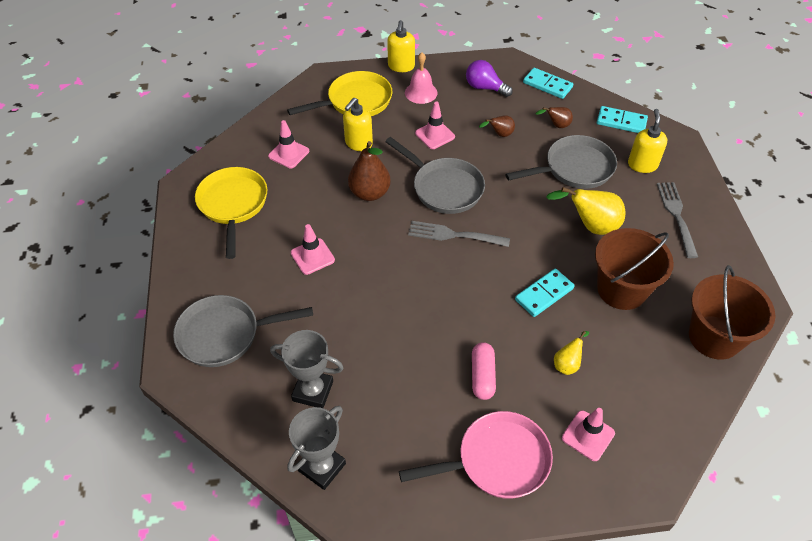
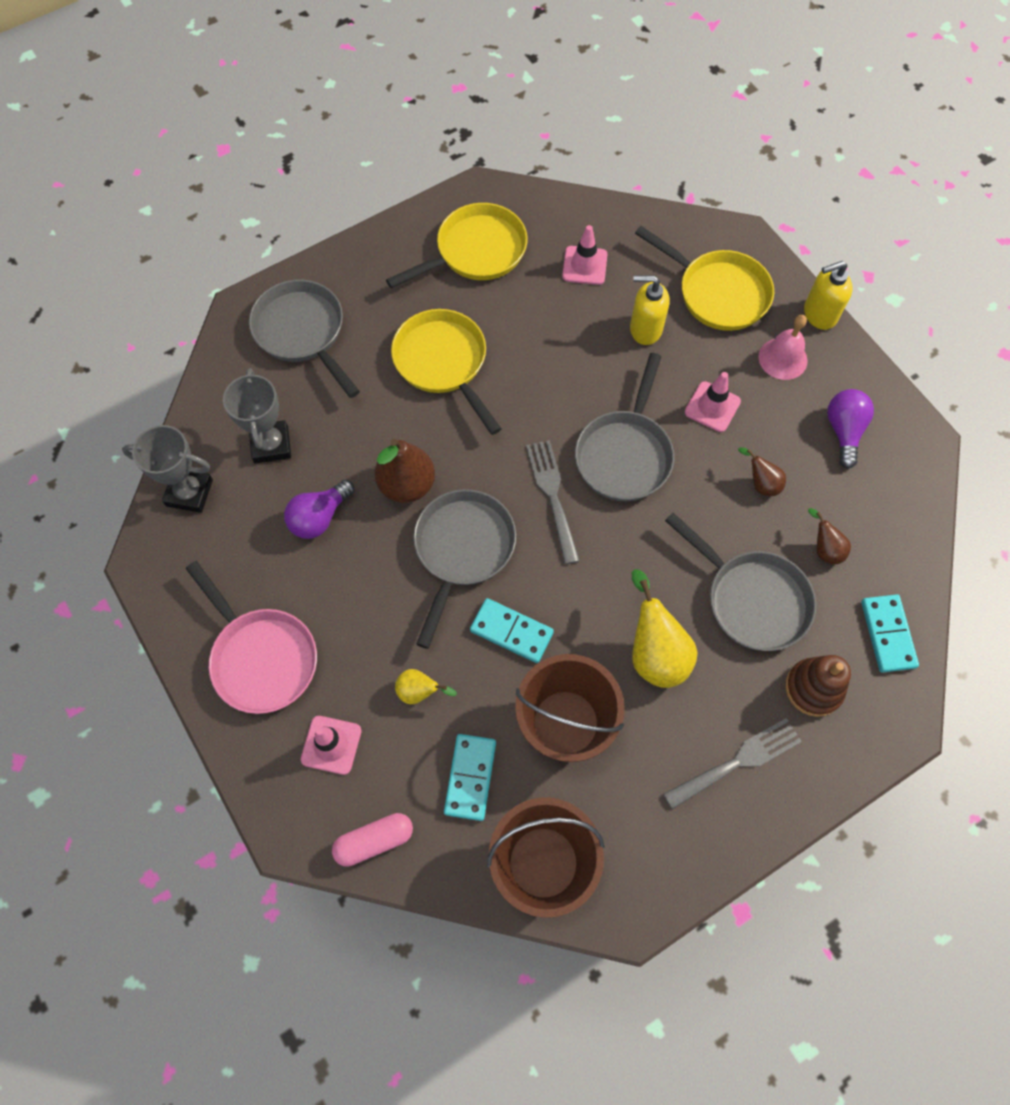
camera: 65 degrees right, 15 degrees up
pink traffic cone [291,224,335,275] -> yellow pan [391,309,501,435]
brown pear [348,141,391,201] -> brown pear moved to [375,439,435,503]
pink capsule [472,342,496,400] -> pink capsule moved to [332,813,413,867]
turquoise domino [523,68,573,99] -> turquoise domino moved to [444,734,496,821]
yellow soap dispenser [628,109,667,173] -> brown stacking toy [785,655,851,717]
none -> purple light bulb [284,479,355,539]
none -> grey pan [413,489,516,649]

